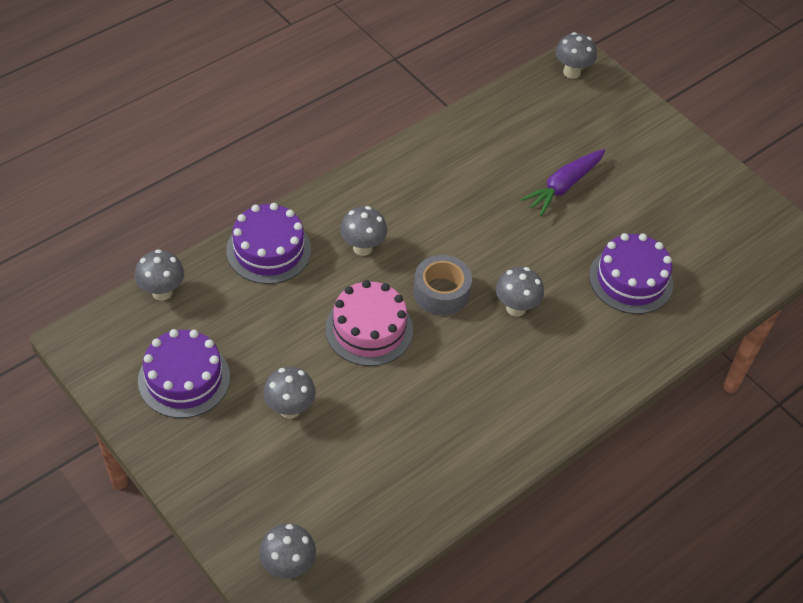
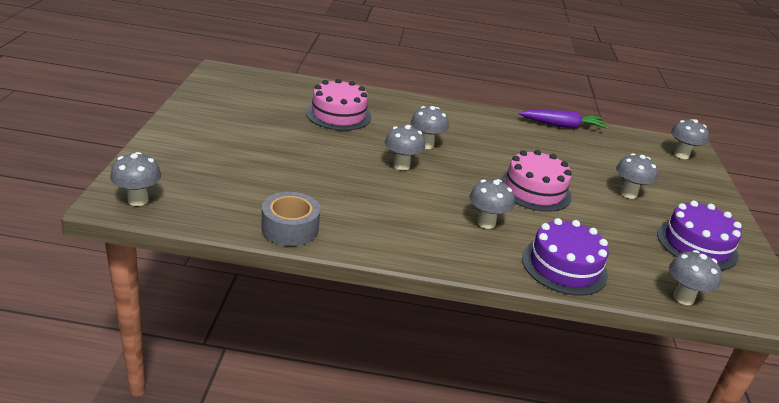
camera: 135 degrees left, 20 degrees down
grey tape [413,255,472,316] -> grey tape moved to [261,192,320,246]
purple carrot [520,149,605,216] -> purple carrot moved to [519,110,608,129]
purple cake [589,233,673,314] -> pink cake [306,79,371,131]
none -> grey mushroom [385,125,425,170]

